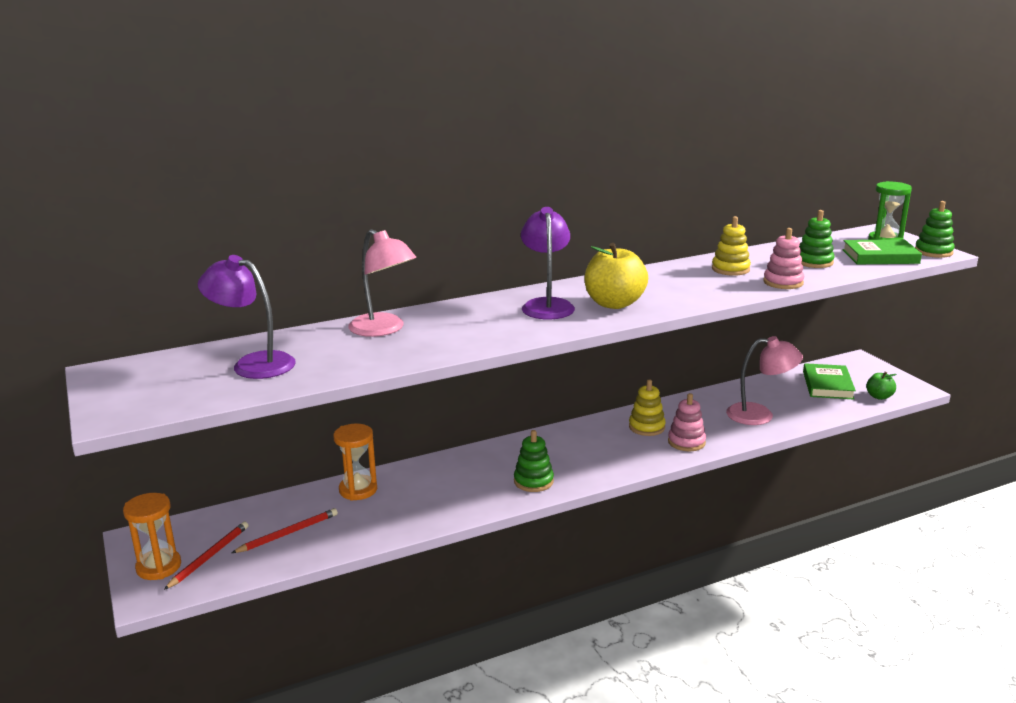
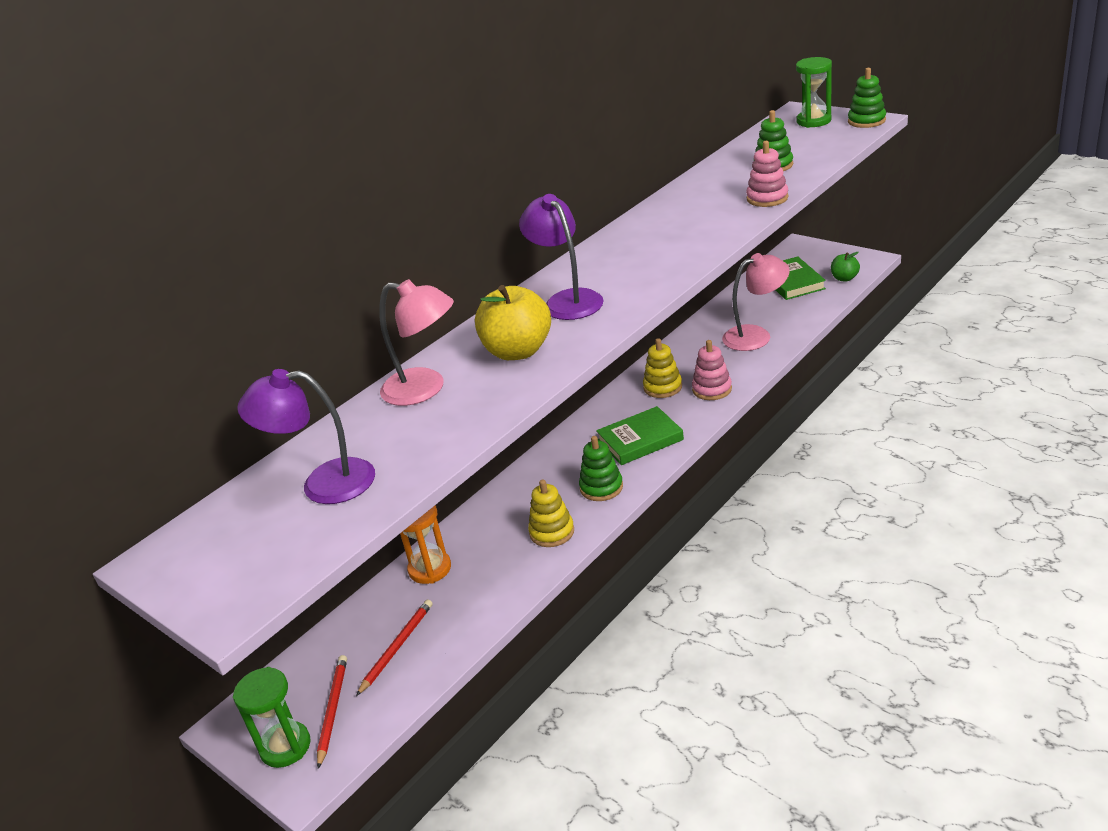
camera: 20 degrees left, 10 degrees up
orange hourglass [123,493,181,580] -> green hourglass [233,667,310,768]
yellow apple [584,243,648,309] -> yellow apple moved to [475,285,551,360]
yellow stacking toy [712,216,751,276] -> yellow stacking toy moved to [528,480,574,547]
green book [842,239,922,264] -> green book moved to [596,406,684,465]

